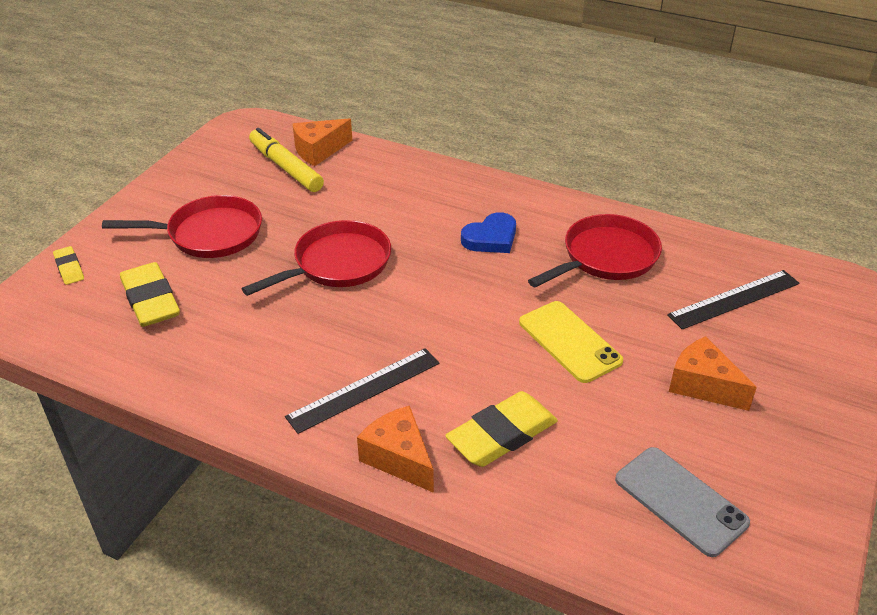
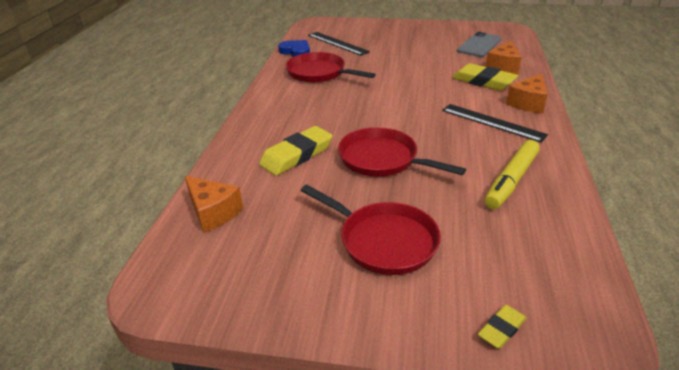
camera: 105 degrees left, 5 degrees down
red pan [102,195,262,258] -> red pan turned 150 degrees clockwise [301,185,441,275]
yellow eraser [120,262,180,327] -> yellow eraser moved to [259,126,333,176]
yellow marker [249,128,324,192] -> yellow marker moved to [485,140,540,209]
blue heart [461,212,516,253] -> blue heart moved to [278,40,310,57]
yellow phone [519,301,623,383] -> none
orange cheese [669,336,757,411] -> orange cheese moved to [485,41,522,74]

